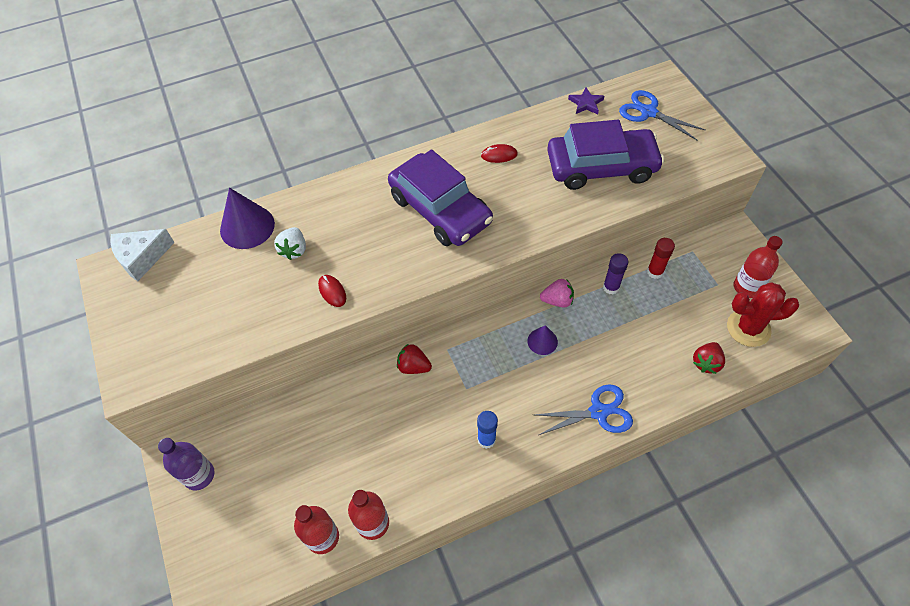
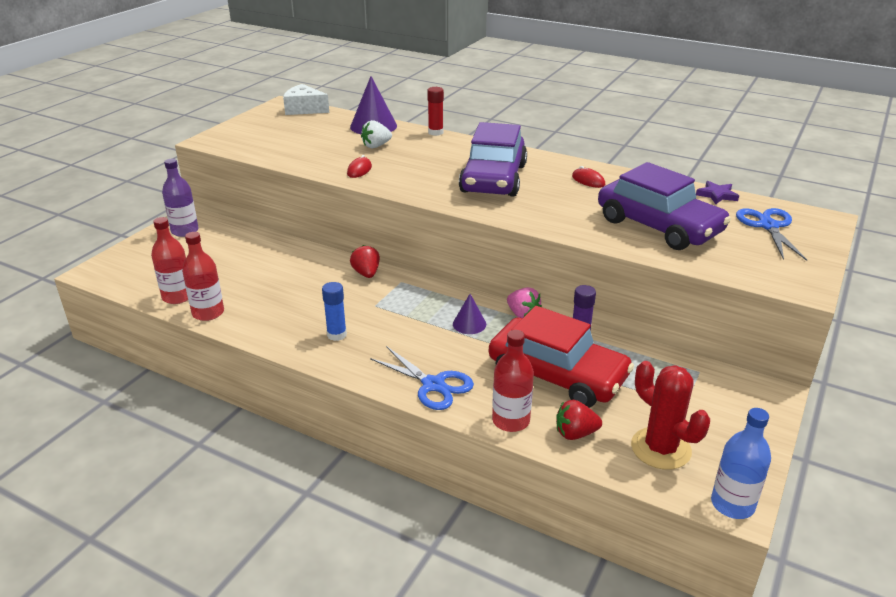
camera: 50 degrees right, 25 degrees down
red glue stick [647,238,675,279] -> red glue stick moved to [427,87,444,136]
red bottle [733,236,783,298] -> red bottle moved to [492,330,534,432]
none -> red car [489,306,634,408]
none -> blue bottle [711,408,771,519]

